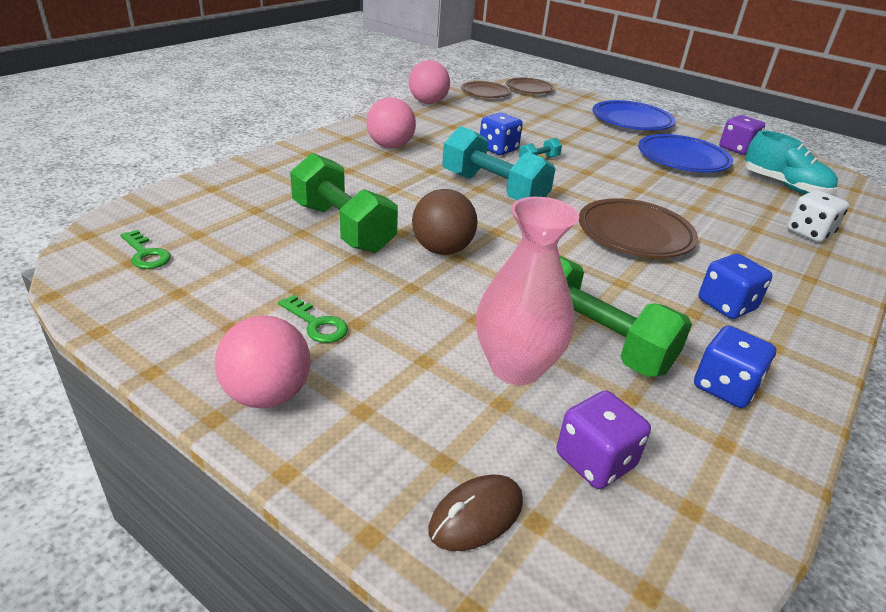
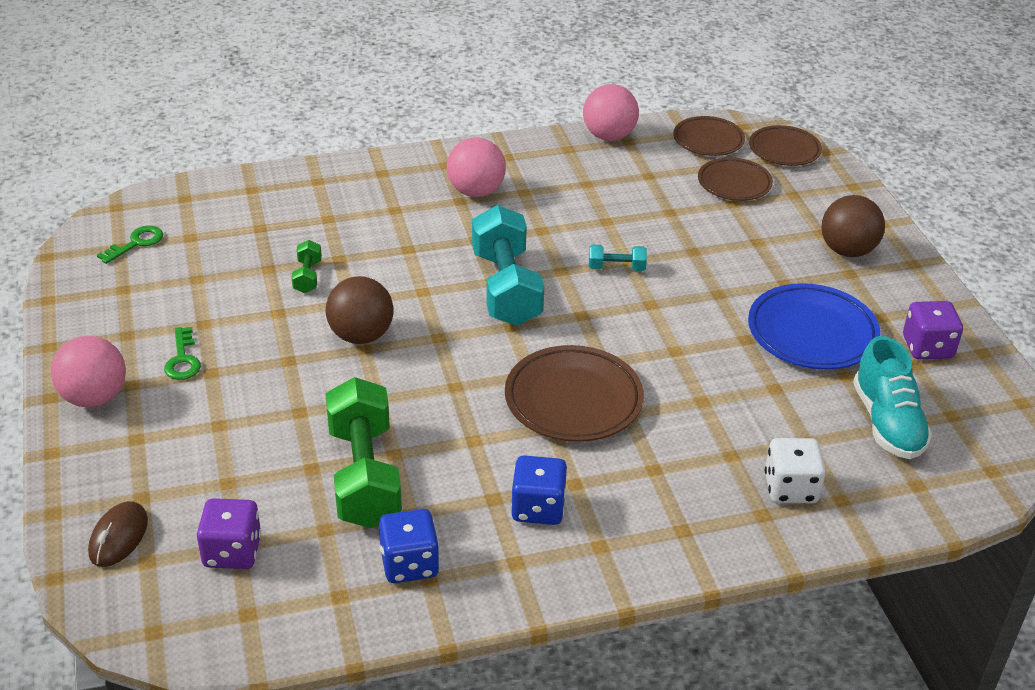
camera: 40 degrees right, 5 degrees up
green key [120,230,171,269] -> green key turned 135 degrees counterclockwise [97,226,163,264]
green dumbbell [290,153,398,253] -> green dumbbell [292,240,322,293], size x0.45
brown mouse [429,474,523,551] -> brown mouse turned 75 degrees counterclockwise [88,501,148,567]
pink vase [476,197,579,385] -> none
blue dice [480,112,523,155] -> none
blue plate [592,100,675,130] -> brown ball [821,195,885,257]
none -> brown plate [698,157,773,201]

